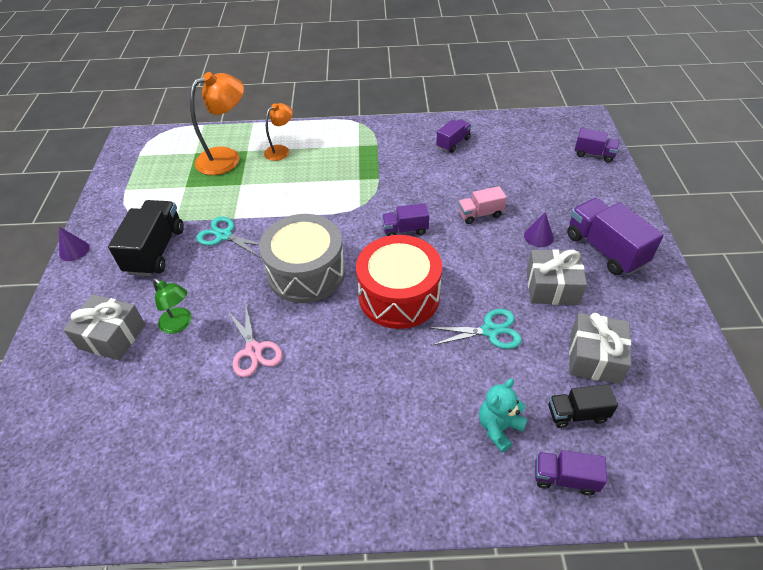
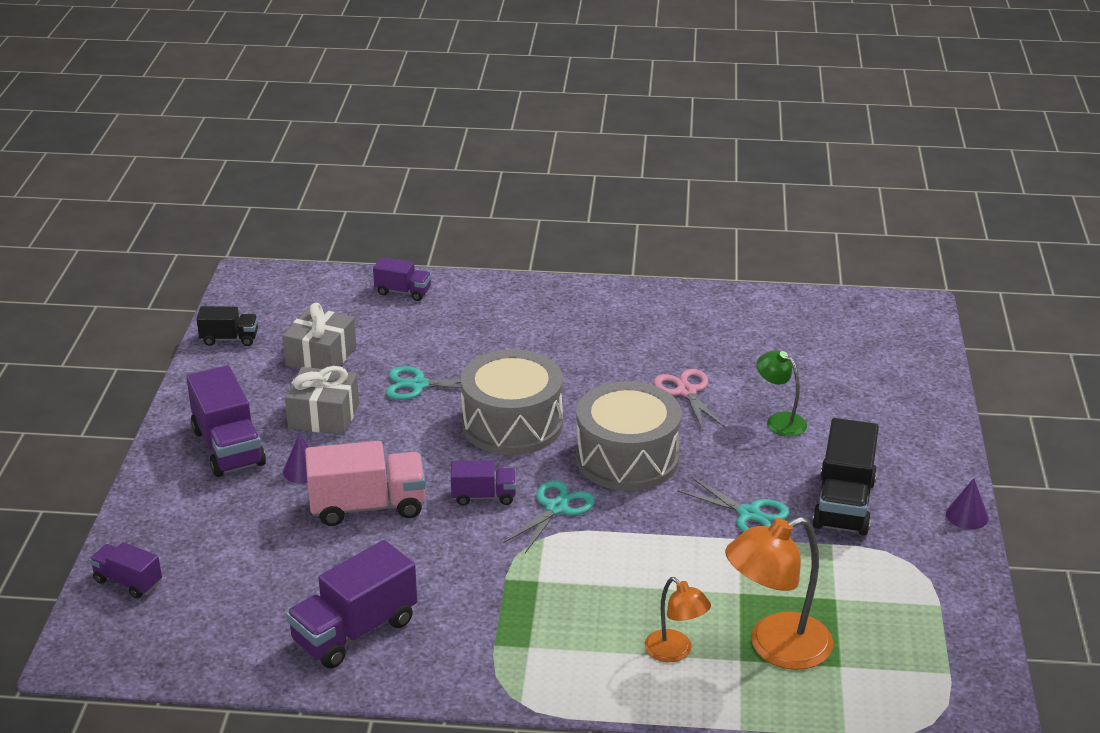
camera: 175 degrees left, 15 degrees down
grey gift [63,294,146,361] -> none
orange lamp [264,103,293,161] -> orange lamp turned 90 degrees counterclockwise [645,577,711,662]
red drum [356,235,442,329] -> grey drum [461,349,563,455]
purple truck [436,119,472,153] -> purple truck [286,540,417,669], size x1.76
pink truck [458,186,507,224] -> pink truck [305,441,426,526], size x1.76
turquoise teddy bear [479,379,528,452] -> none
black truck [548,384,618,428] -> black truck moved to [196,306,258,346]
none -> turquoise scissors [503,480,595,553]

